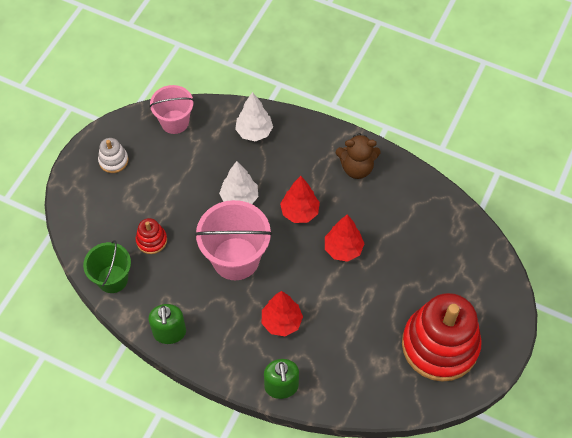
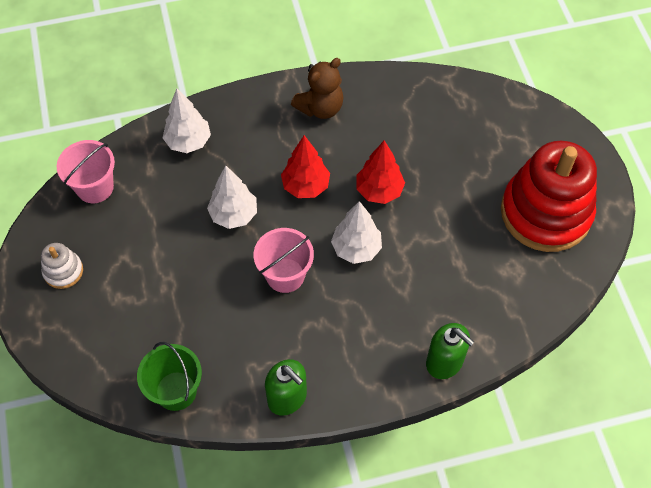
camera: 40 degrees left, 0 degrees up
red stacking toy [136,218,167,254] -> none
pink bucket [195,200,272,280] -> pink bucket [254,228,314,293], size x0.64
red tree [262,291,303,336] -> none
none -> white tree [331,201,382,264]

